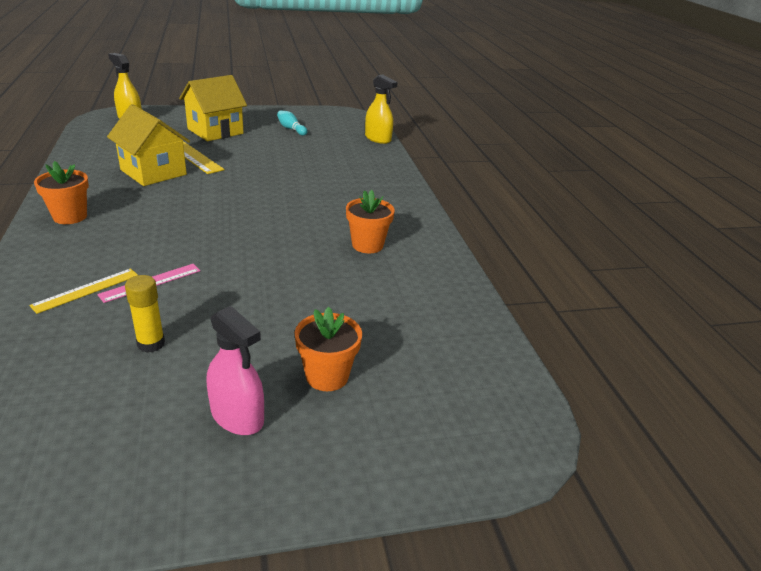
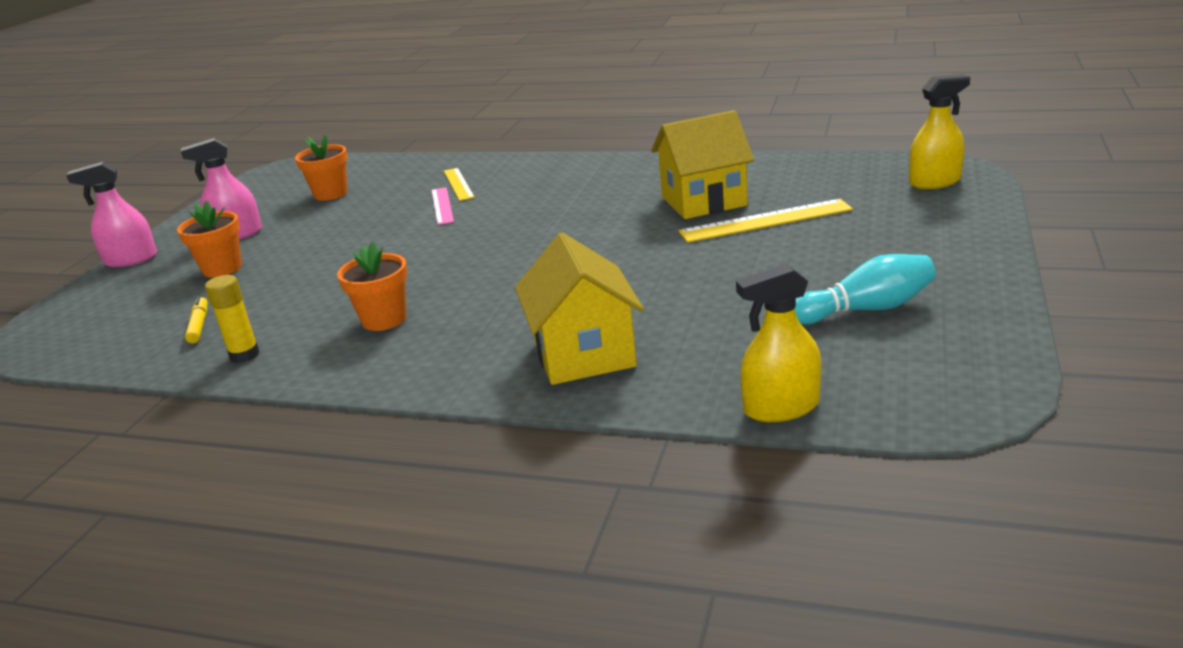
camera: 125 degrees right, 5 degrees down
orange flower pot [34,161,89,224] -> orange flower pot moved to [295,134,347,201]
yellow glue stick [125,275,165,353] -> yellow glue stick moved to [205,275,260,363]
yellow house [179,75,247,141] -> yellow house moved to [515,232,644,385]
turquoise bowling pin [277,110,307,136] -> turquoise bowling pin [795,254,936,324], size x1.54
none -> pink spray bottle [66,162,157,267]
none -> yellow marker [185,296,208,344]

